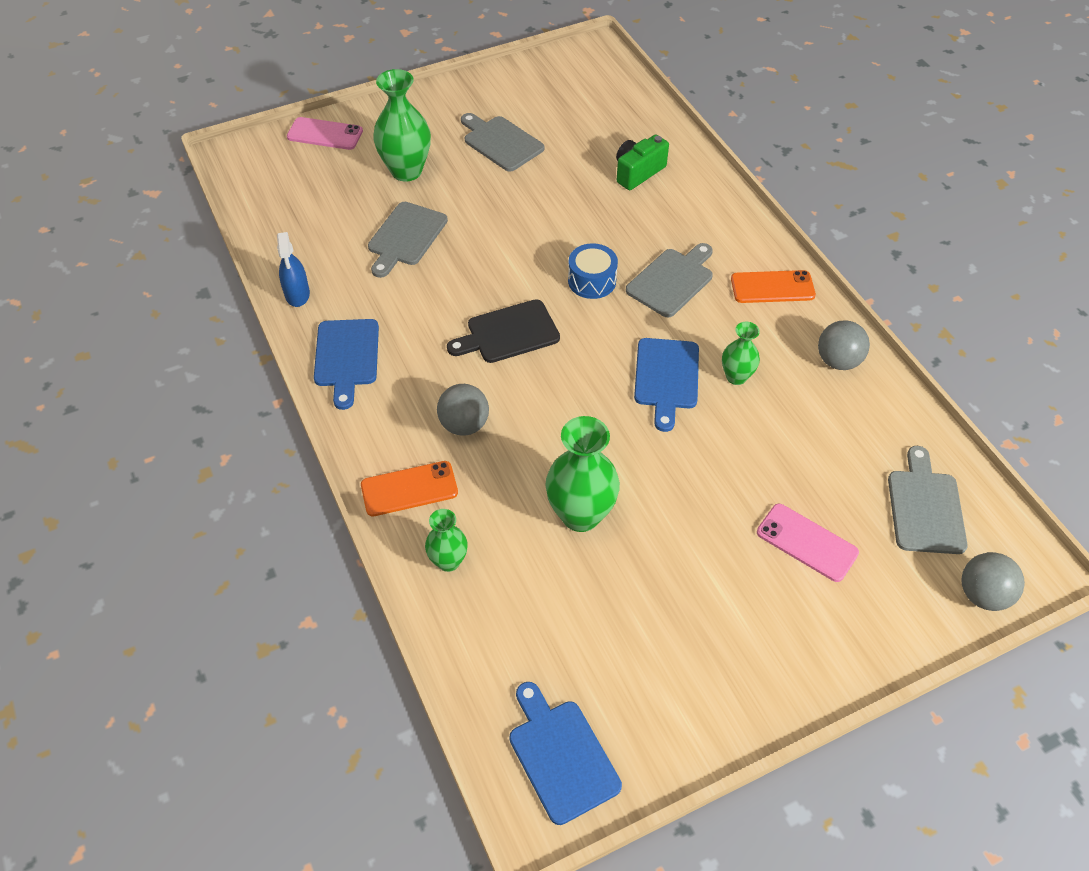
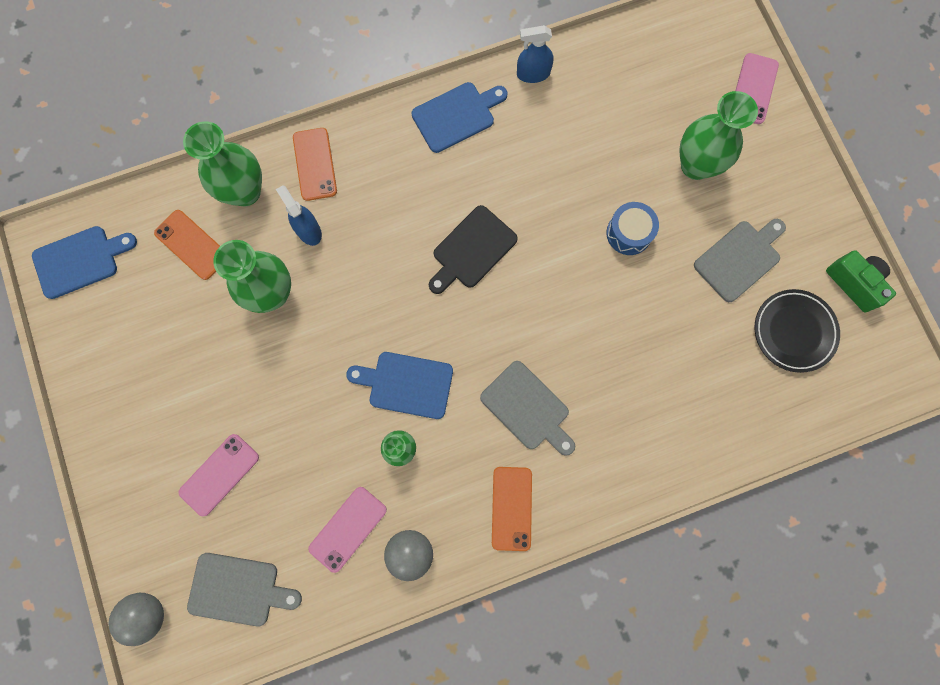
camera: 95 degrees right, 25 degrees up
blue cutting board [314,319,379,410] -> blue cutting board turned 150 degrees clockwise [412,82,508,153]
grey cutting board [368,202,448,278] -> none
green vase [425,509,468,572] -> green vase [183,121,262,206], size x1.76
grey ball [437,384,489,436] -> none
black cutting board [447,299,560,363] -> black cutting board turned 120 degrees counterclockwise [429,205,518,294]
blue drum [568,243,618,299] -> blue drum moved to [606,202,659,255]
green camera [616,135,669,190] -> green camera moved to [826,250,896,312]
none -> orange phone [154,210,220,280]
none -> blue spray bottle [276,185,322,246]
none -> pink phone [308,487,387,573]
none -> black plate [755,289,840,373]

